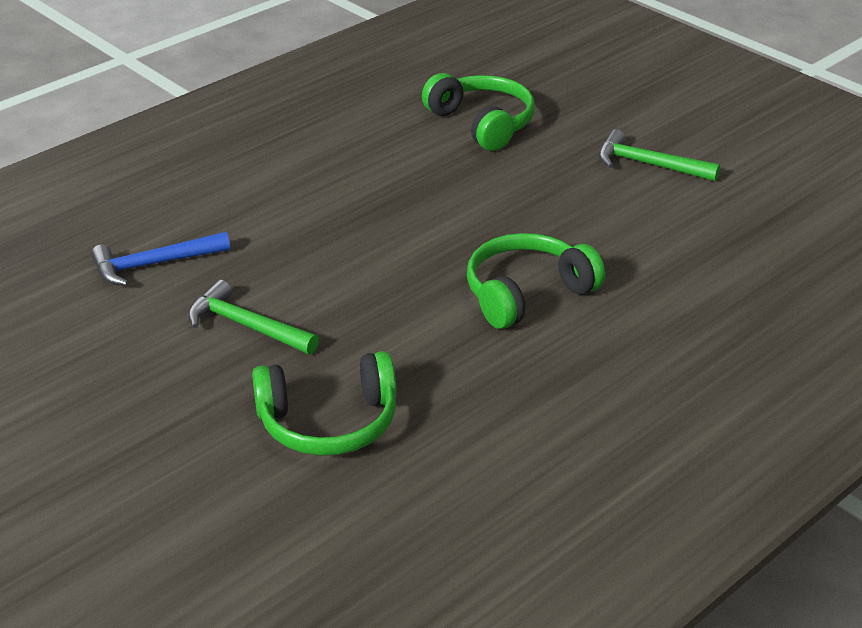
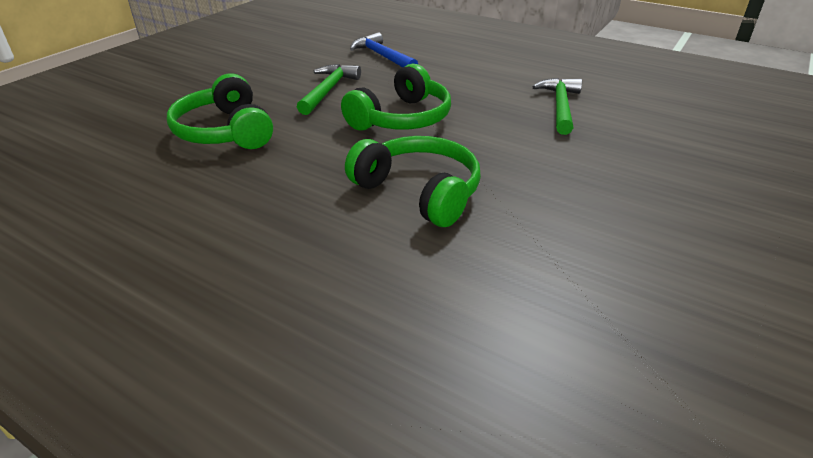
camera: 75 degrees right, 0 degrees up
green headphones [422,73,535,151] -> green headphones moved to [341,64,451,131]
green hammer [599,129,720,181] -> green hammer moved to [532,78,582,135]

